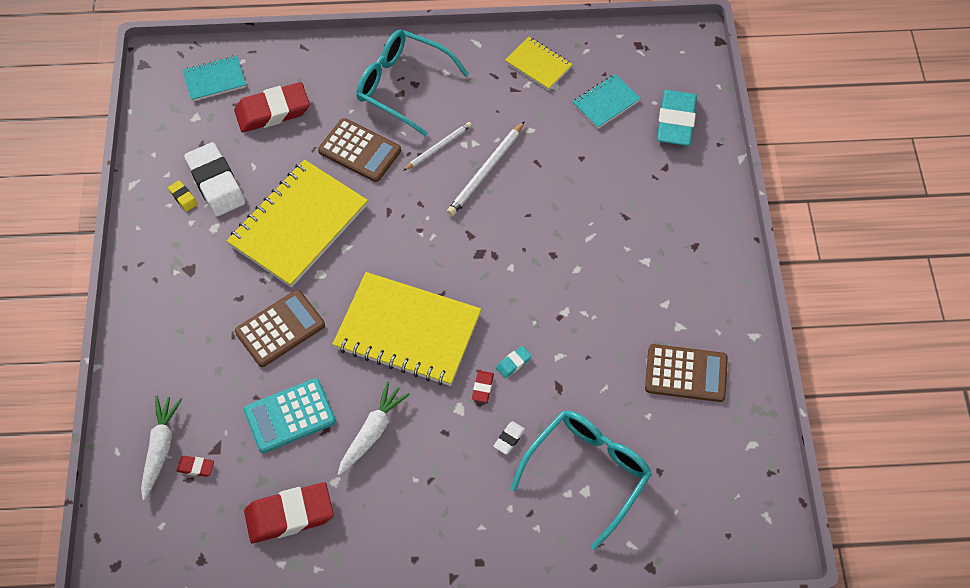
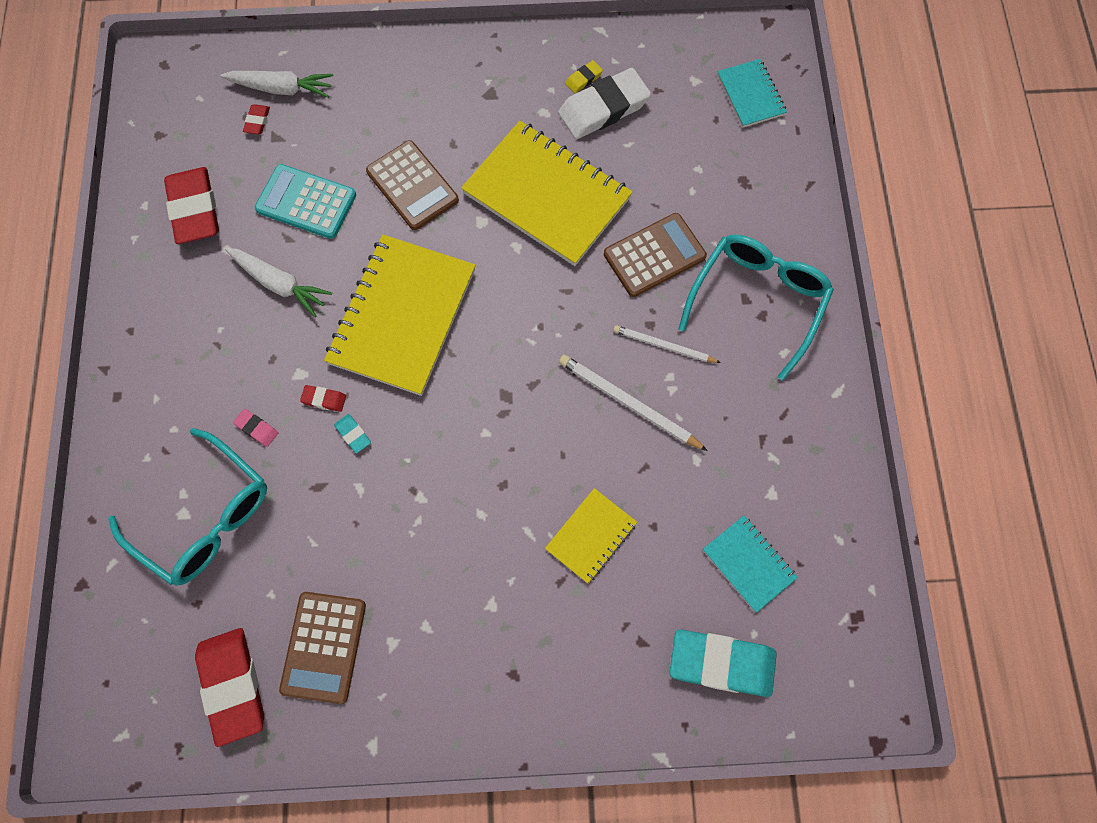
camera: 90 degrees right, 10 degrees up
red eraser [234,82,310,133] -> red eraser moved to [195,628,264,747]
turquoise calculator [244,378,336,453] -> turquoise calculator turned 45 degrees counterclockwise [255,164,356,239]
brown calculator [318,118,401,182] -> brown calculator turned 150 degrees counterclockwise [604,213,707,297]
white pencil [403,122,472,171] -> white pencil turned 150 degrees clockwise [613,325,721,363]
white eraser [493,421,525,455] -> pink eraser [233,409,278,447]
yellow notebook [505,37,572,90] -> yellow notebook moved to [545,488,637,584]

